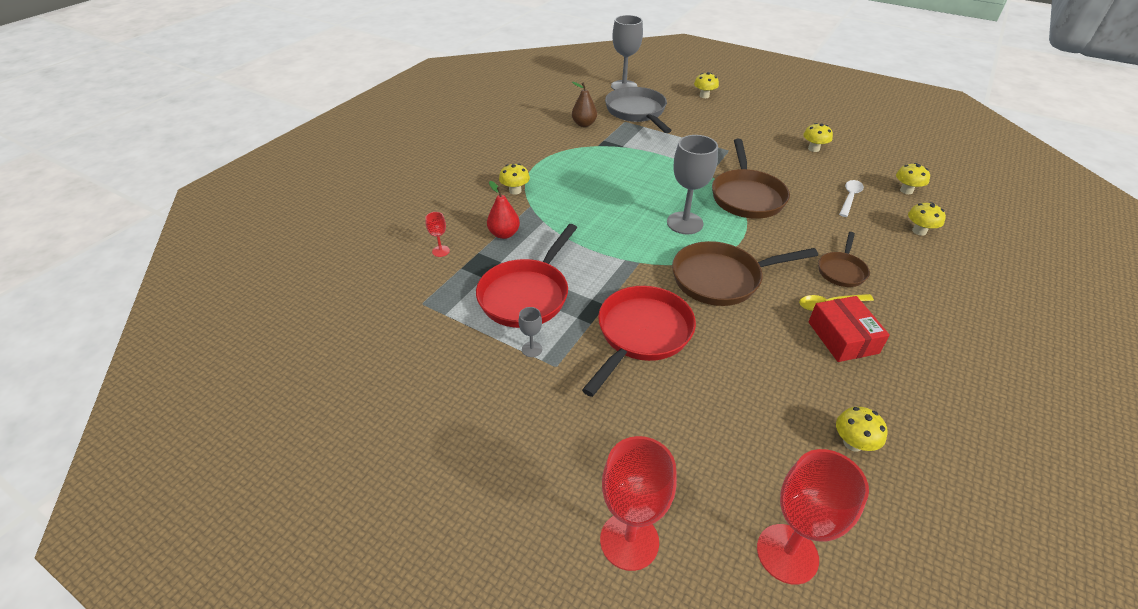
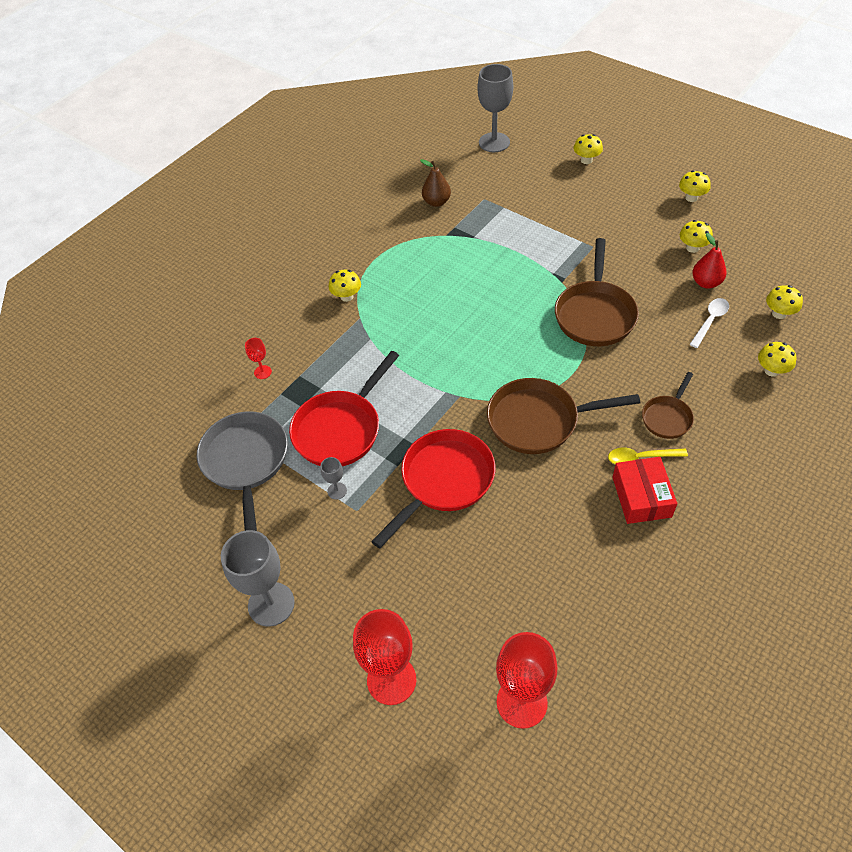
camera: 10 degrees right, 10 degrees up
red pear [487,181,520,239] -> red pear moved to [693,233,727,289]
grey pan [605,87,672,133] -> grey pan moved to [197,411,288,531]
grey goblet [667,135,718,234] -> grey goblet moved to [221,530,295,627]
yellow mushroom [836,407,888,452] -> yellow mushroom moved to [679,170,710,202]

